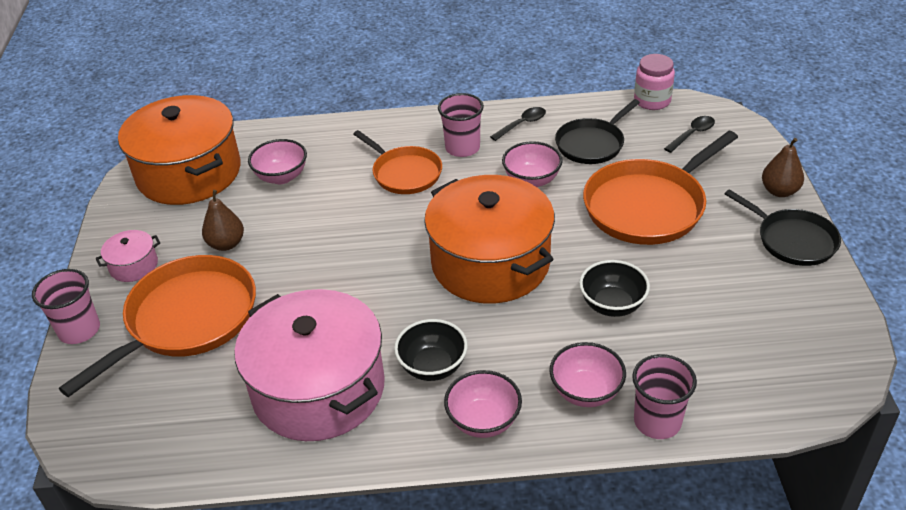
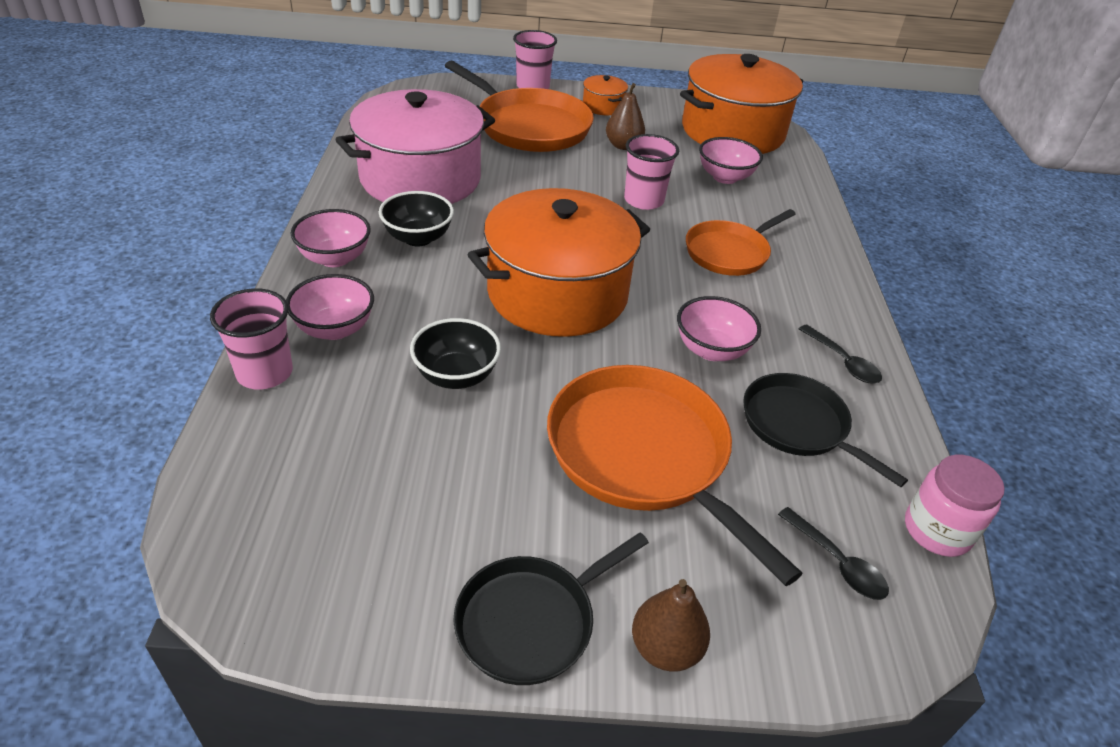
camera: 90 degrees right, 0 degrees up
pink pot [96,230,160,282] -> orange pot [583,75,628,115]
pink cup [438,93,484,157] -> pink cup moved to [624,134,679,210]

